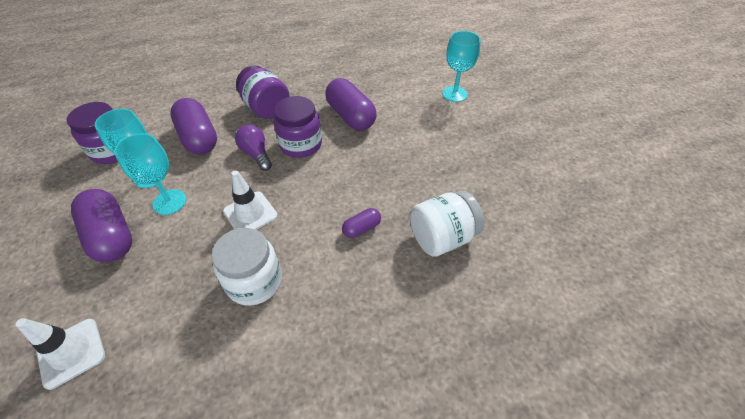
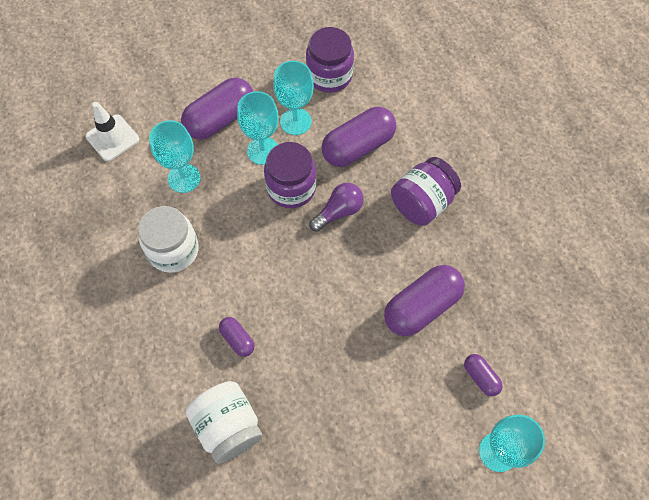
camera: 85 degrees right, 15 degrees up
white traffic cone [223,170,278,230] -> none
purple jar [273,96,322,158] -> purple jar moved to [264,142,317,208]
none -> turquoise goblet [149,120,200,193]
none -> purple capsule [464,354,503,396]

